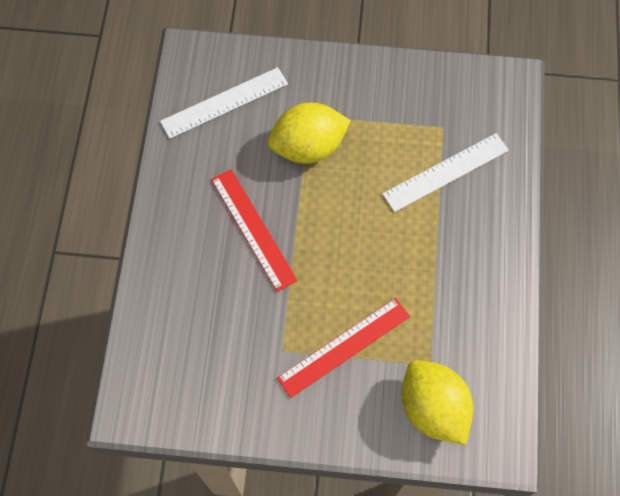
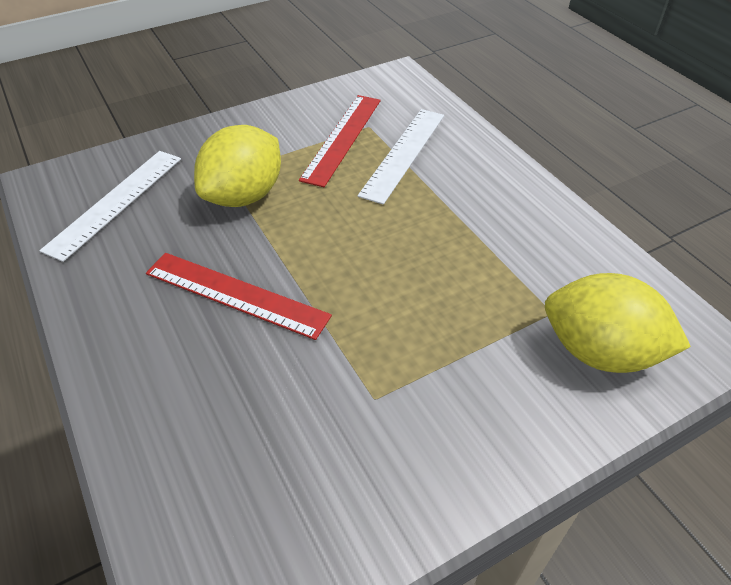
camera: 35 degrees left, 20 degrees down
red ruler [277,298,410,398] -> red ruler moved to [299,95,381,187]

